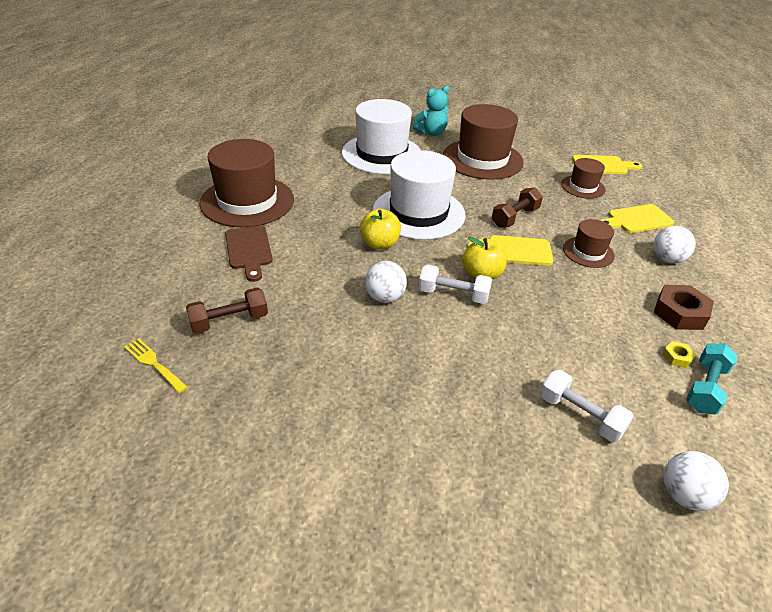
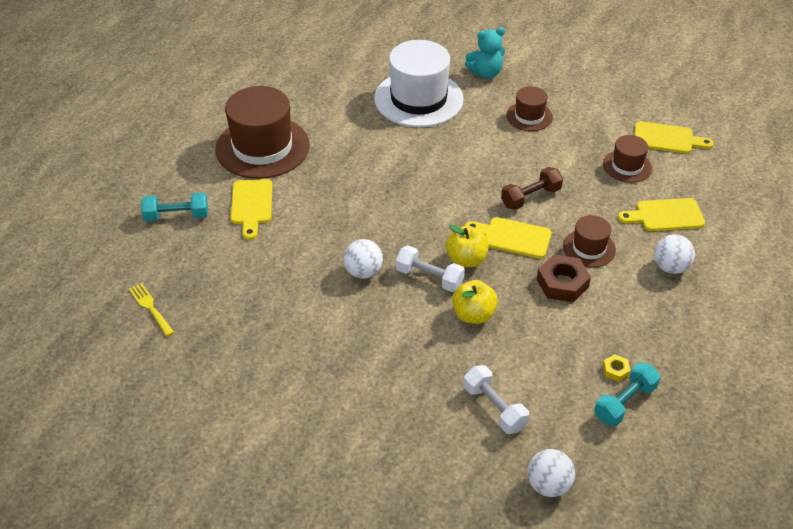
camera: 15 degrees right, 5 degrees up
brown dumbbell [186,288,268,334] -> none
brown cutting board [225,226,273,282] -> yellow cutting board [231,179,272,240]
yellow apple [360,209,401,250] -> yellow apple moved to [452,280,498,324]
white hat [373,150,466,240] -> none
brown hat [443,104,524,180] -> brown hat [506,86,553,131], size x0.51
brown nut [654,285,714,330] -> brown nut moved to [537,255,591,302]
none -> turquoise dumbbell [141,192,208,222]

